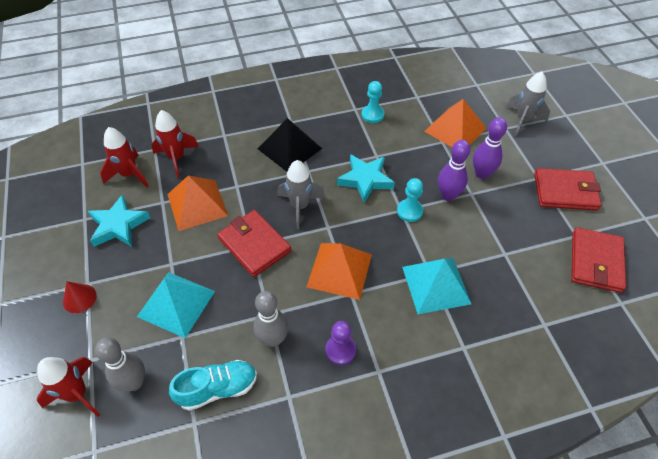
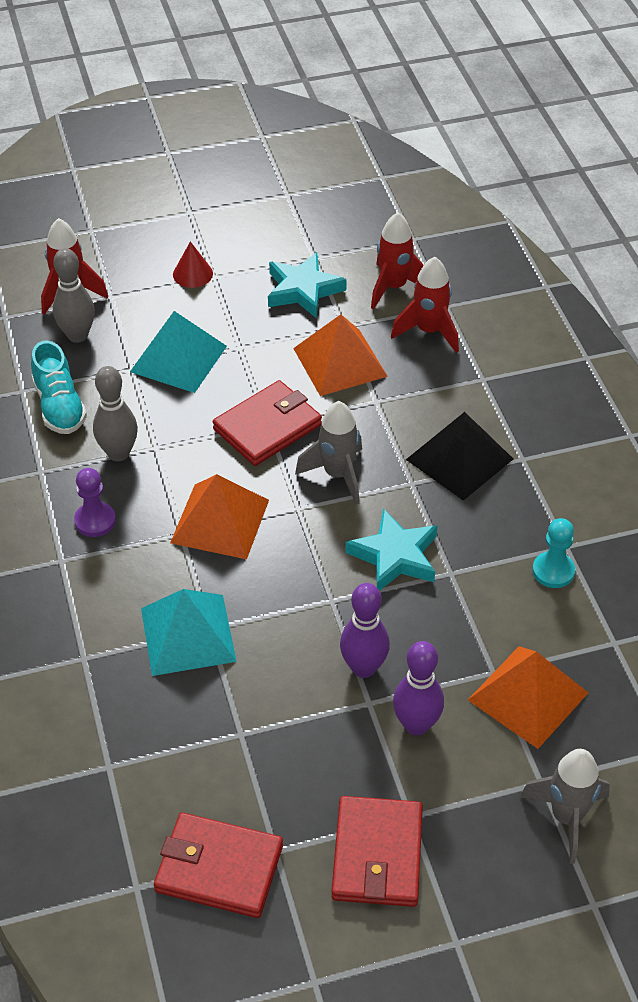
camera: 90 degrees right, 5 degrees down
turquoise pawn [397,178,423,222] -> none

